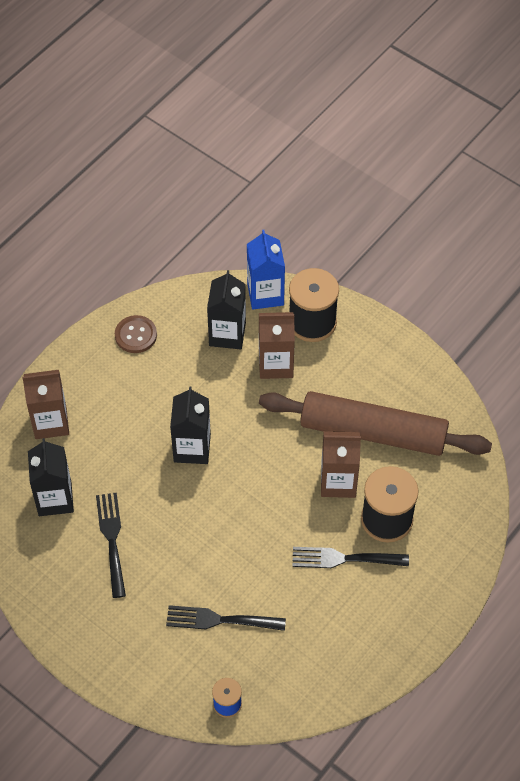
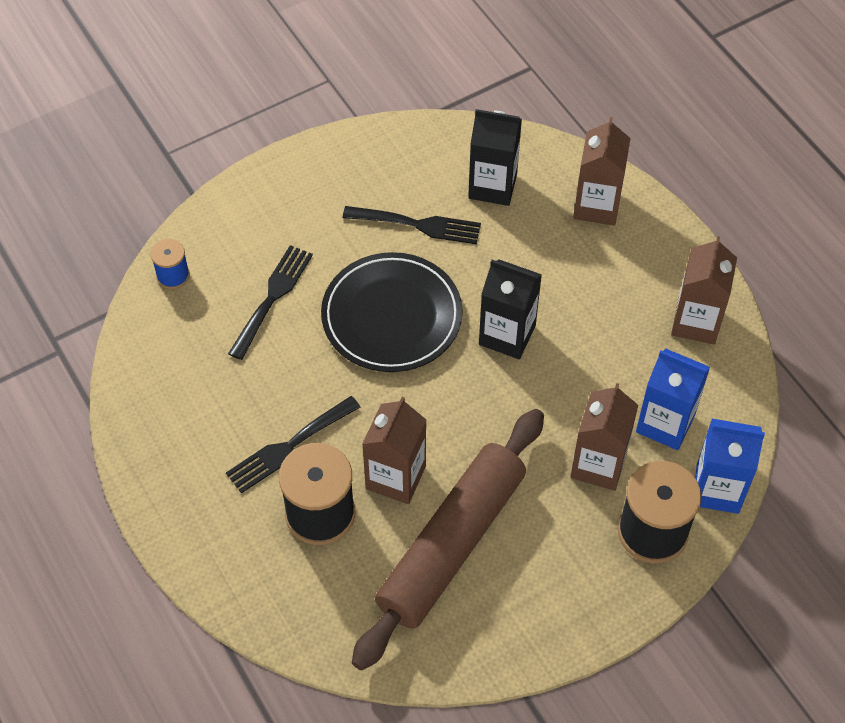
camera: 110 degrees right, 0 degrees up
brown button [115,315,157,353] -> brown carton [671,236,737,344]
black carton [207,270,246,349] -> blue carton [636,348,710,450]
black fork [292,547,409,568] -> black fork turned 150 degrees counterclockwise [226,396,360,494]
none -> black plate [321,252,463,372]

